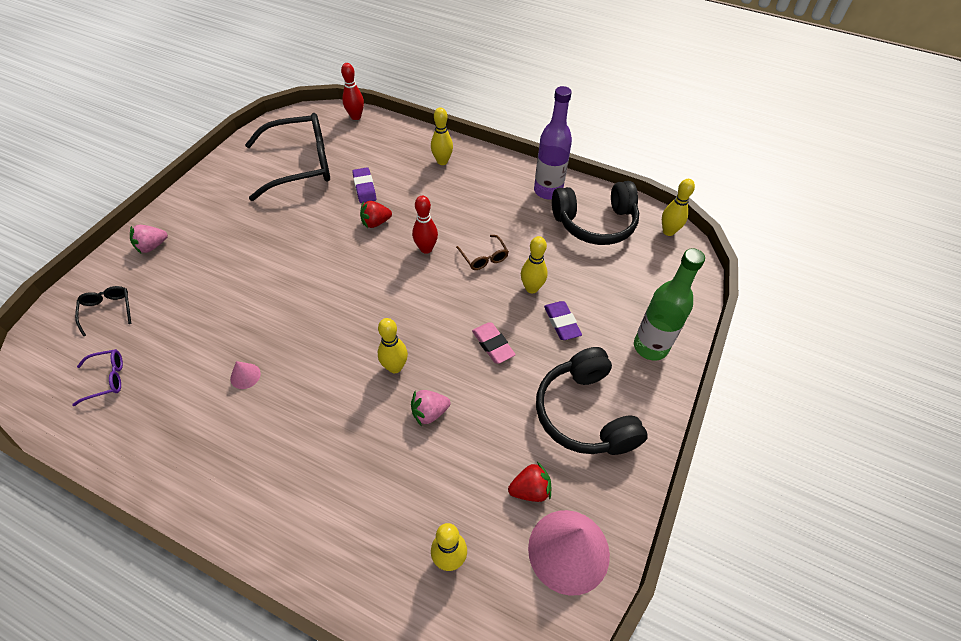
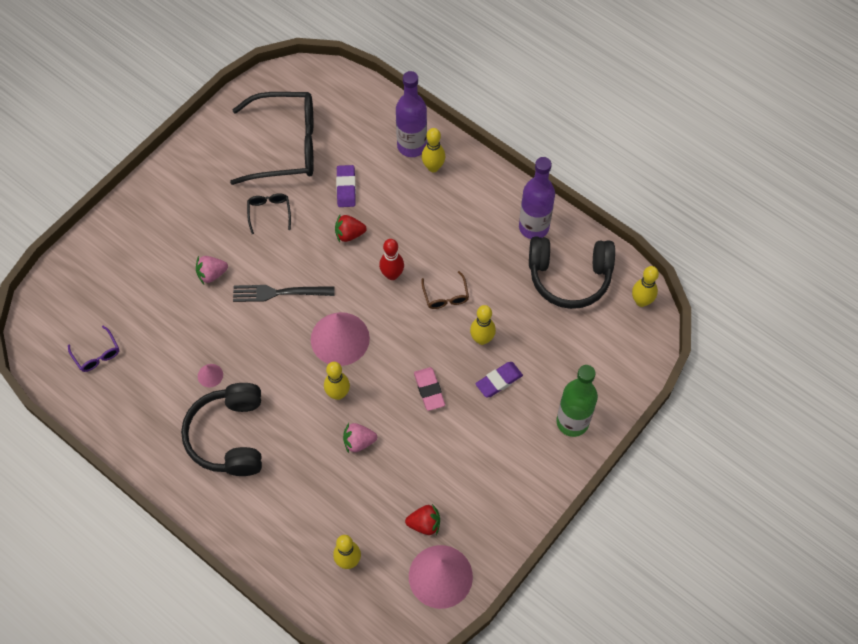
camera: 15 degrees right, 10 degrees up
purple glasses [72,349,123,406] -> purple glasses turned 60 degrees clockwise [68,326,119,372]
black glasses [75,286,131,336] -> black glasses moved to [247,193,291,234]
pink strawberry [130,225,168,253] -> pink strawberry moved to [196,256,228,284]
red bowling pin [341,63,364,120] -> none
black headphones [536,347,648,455] -> black headphones moved to [181,383,262,476]
purple eraser [544,301,582,340] -> purple eraser turned 60 degrees clockwise [475,362,523,397]
none -> black fork [233,285,335,302]
none -> pink cone [311,312,370,366]
none -> purple bottle [396,71,427,157]

